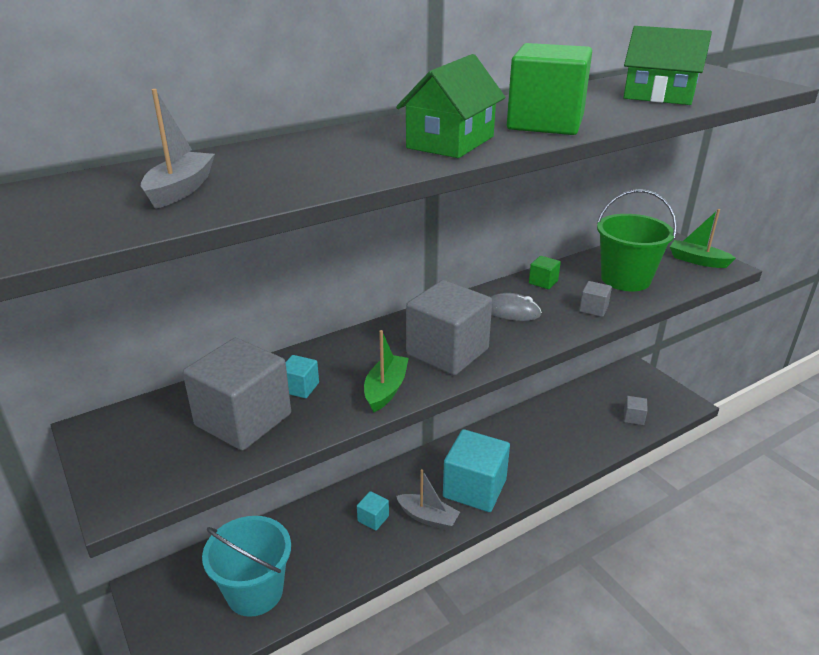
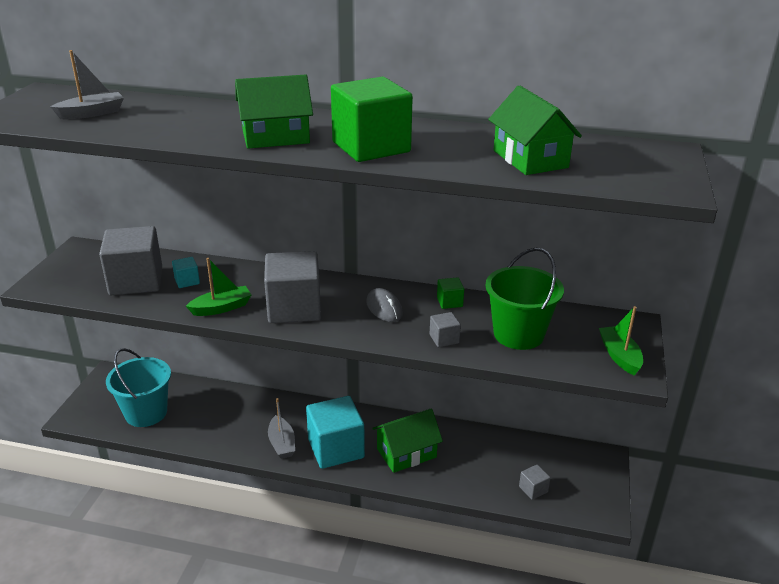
camera: 45 degrees right, 0 degrees up
turquoise cube [357,491,389,531] -> none
none -> green house [372,408,443,473]

